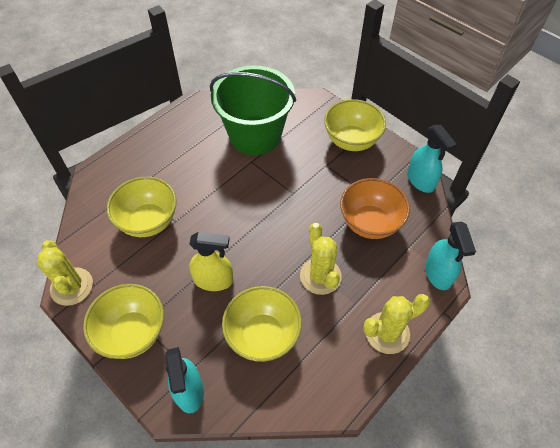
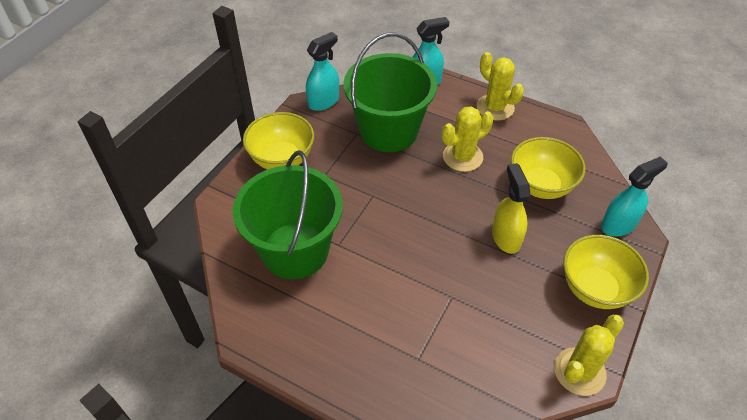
camera: 105 degrees left, 5 degrees down
yellow bowl [107,177,177,237] -> none
orange bowl [340,178,410,239] -> green bucket [343,33,437,152]

